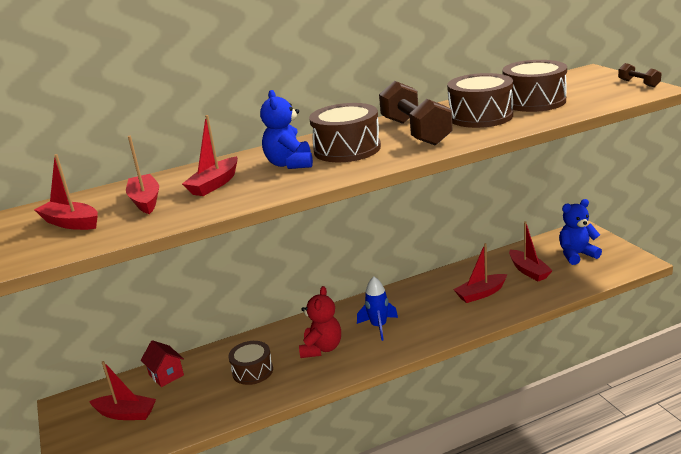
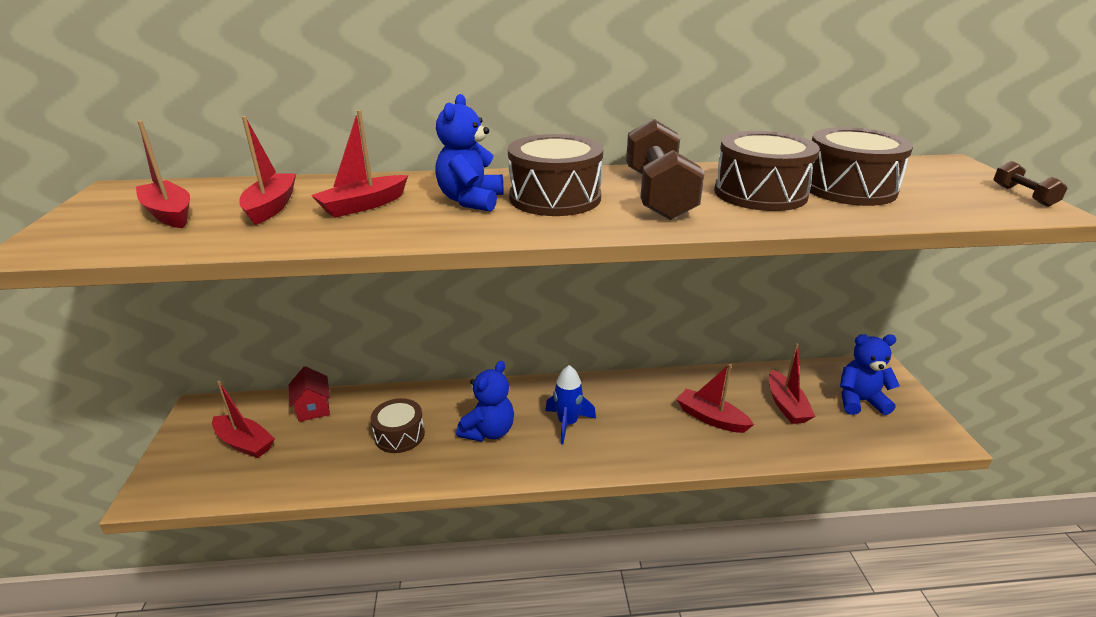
camera: 15 degrees right, 5 degrees up
red teddy bear [299,286,341,358] -> blue teddy bear [456,361,514,442]
red boat [453,243,507,303] -> red boat turned 45 degrees clockwise [677,364,754,433]

